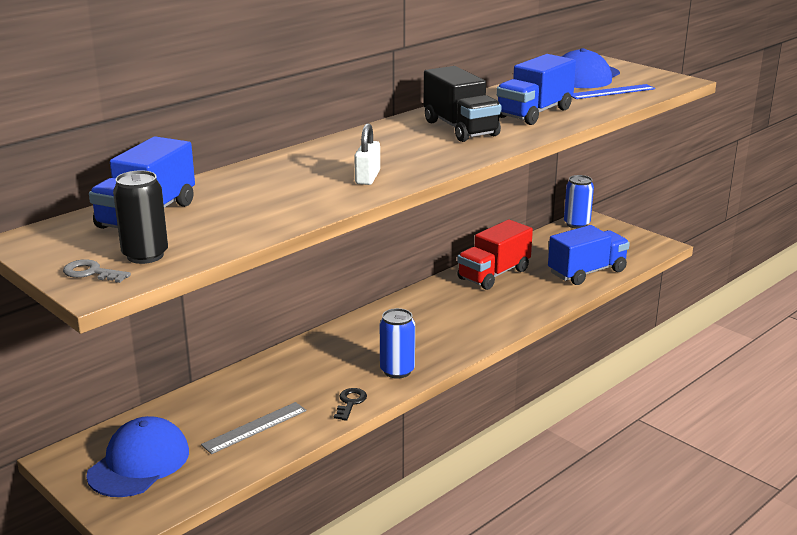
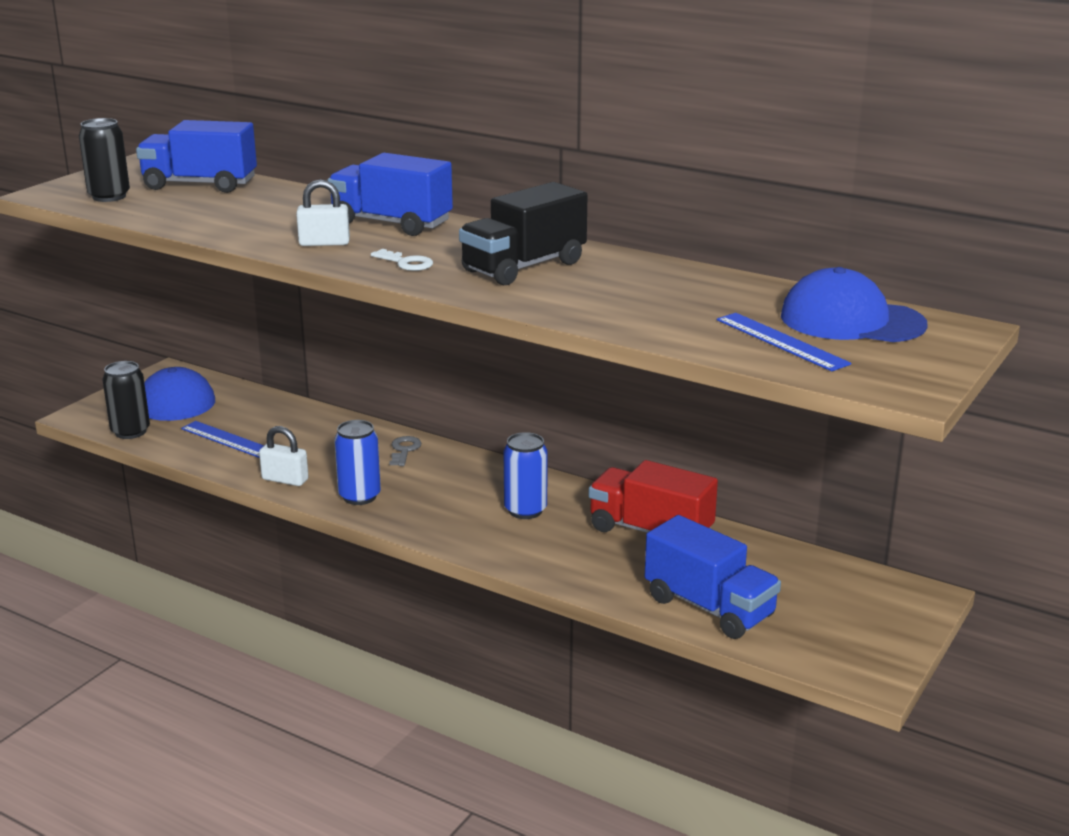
camera: 75 degrees right, 0 degrees up
grey key [63,259,131,283] -> grey key moved to [389,436,421,466]
grey ruler [201,402,307,454] -> blue ruler [181,421,264,458]
black key [334,388,367,421] -> white padlock [259,426,309,486]
blue truck [496,54,576,125] -> blue truck moved to [327,153,453,236]
blue can [564,175,594,229] -> blue can moved to [504,432,548,519]
none -> black can [102,361,150,439]
none -> white key [371,249,433,271]

